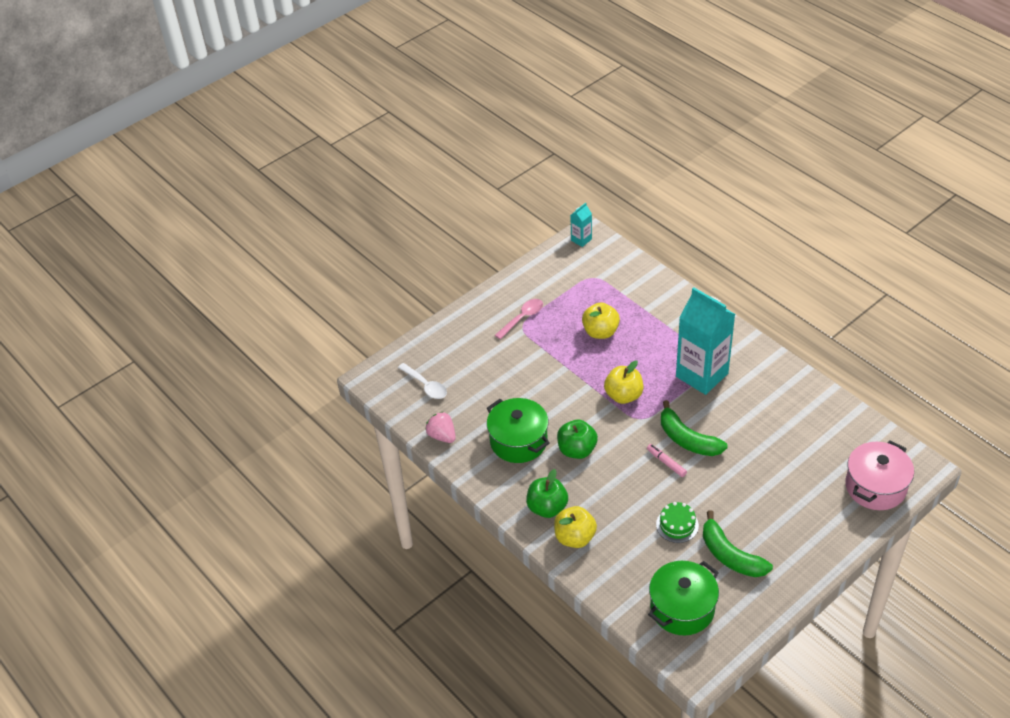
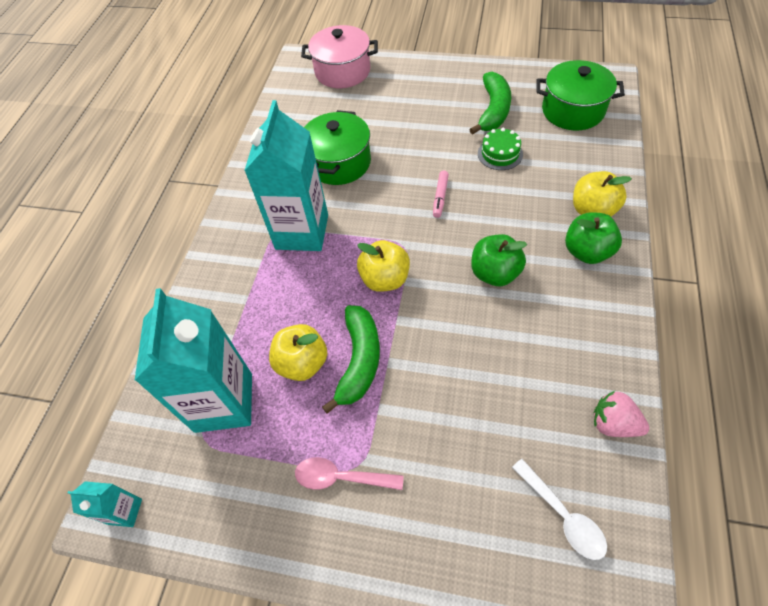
camera: 125 degrees left, 10 degrees up
white spoon [398,363,447,399] -> white spoon turned 135 degrees clockwise [512,459,607,560]
pink strawberry [425,411,456,443] -> pink strawberry turned 105 degrees clockwise [594,391,649,437]
green pot [487,398,550,463] -> green pot moved to [304,110,371,185]
green banana [661,400,728,456] -> green banana moved to [322,305,380,414]
none -> turquoise carton [135,288,252,433]

